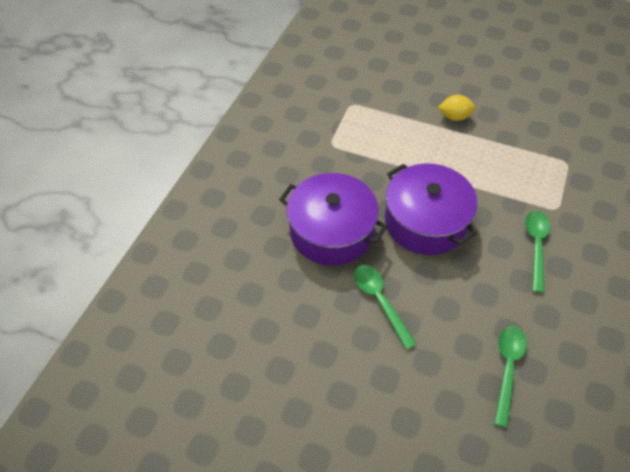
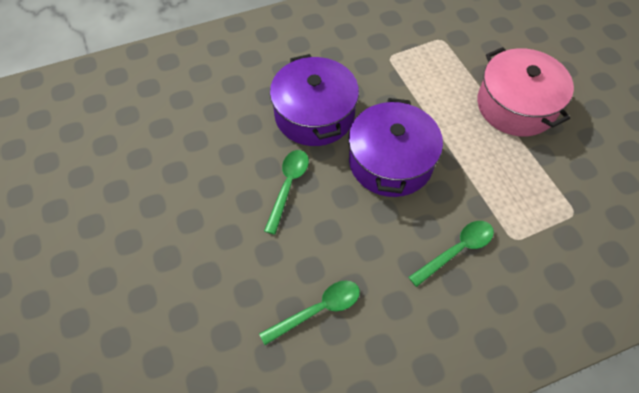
camera: 45 degrees right, 5 degrees up
yellow lemon [438,95,475,121] -> pink pot [477,47,574,136]

